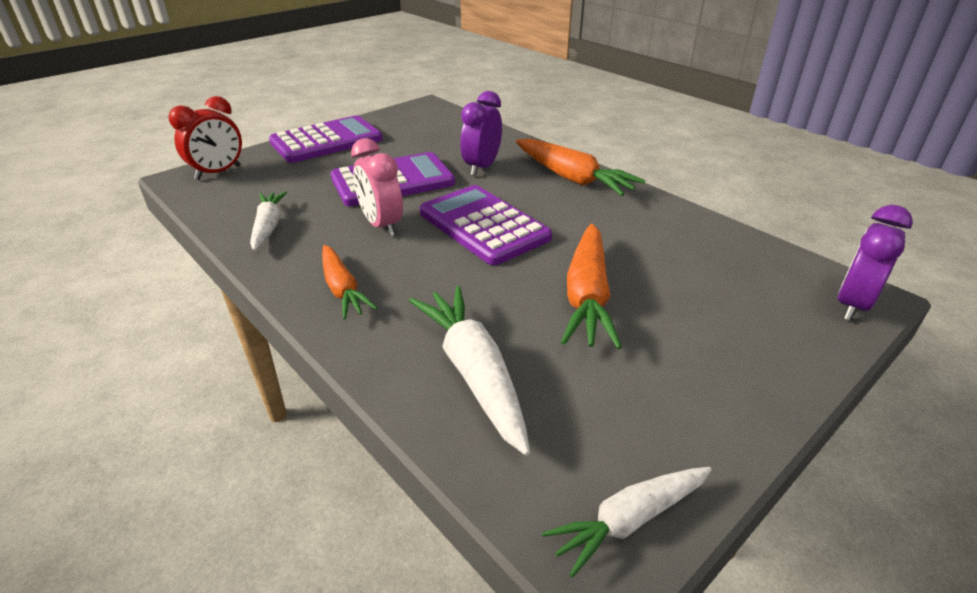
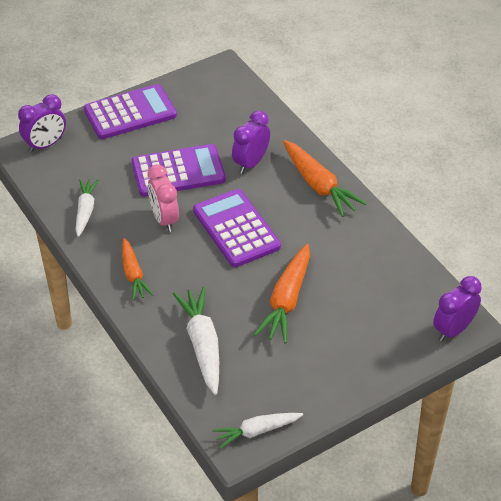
camera: 10 degrees right, 10 degrees up
red clock [168,96,242,180] -> purple clock [18,94,66,152]

